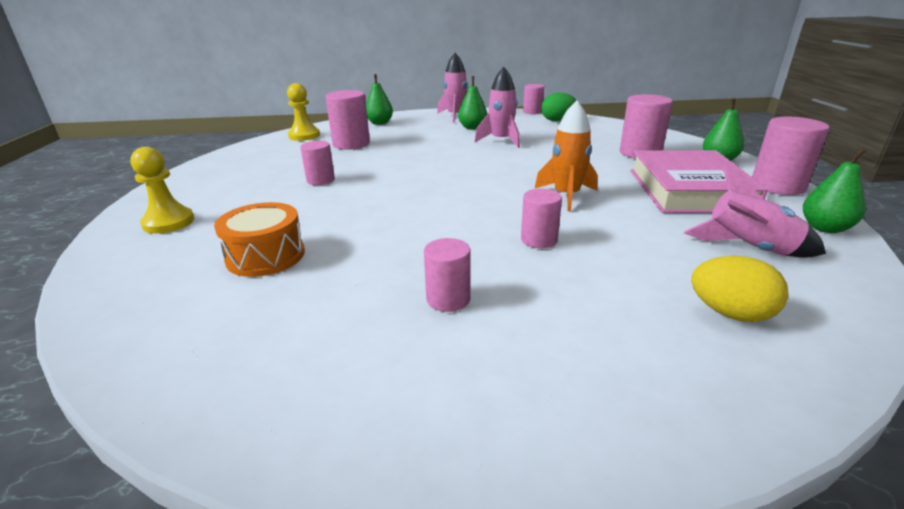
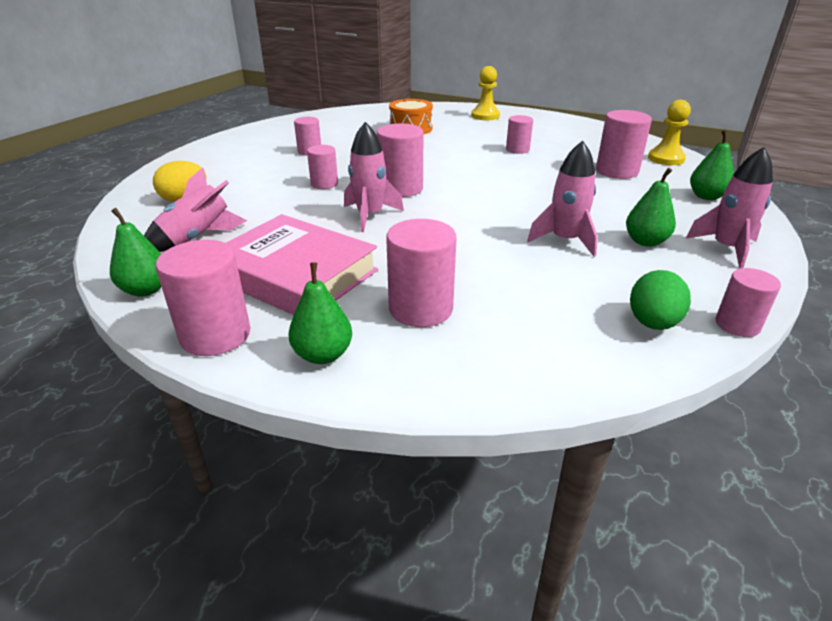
camera: 120 degrees right, 5 degrees up
orange rocket [535,100,598,211] -> pink rocket [344,122,404,232]
none -> pink cylinder [376,123,424,197]

